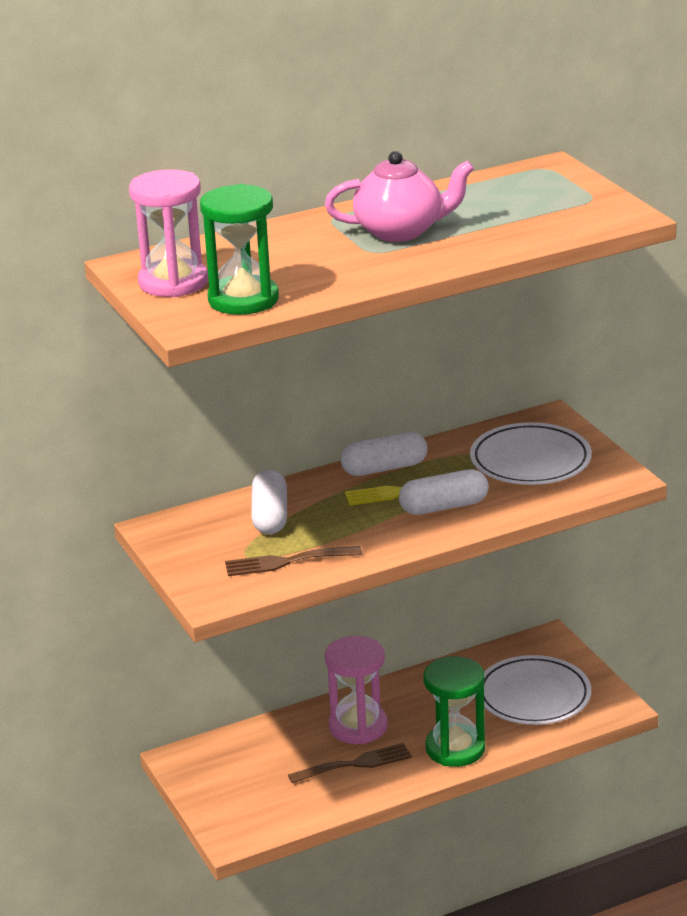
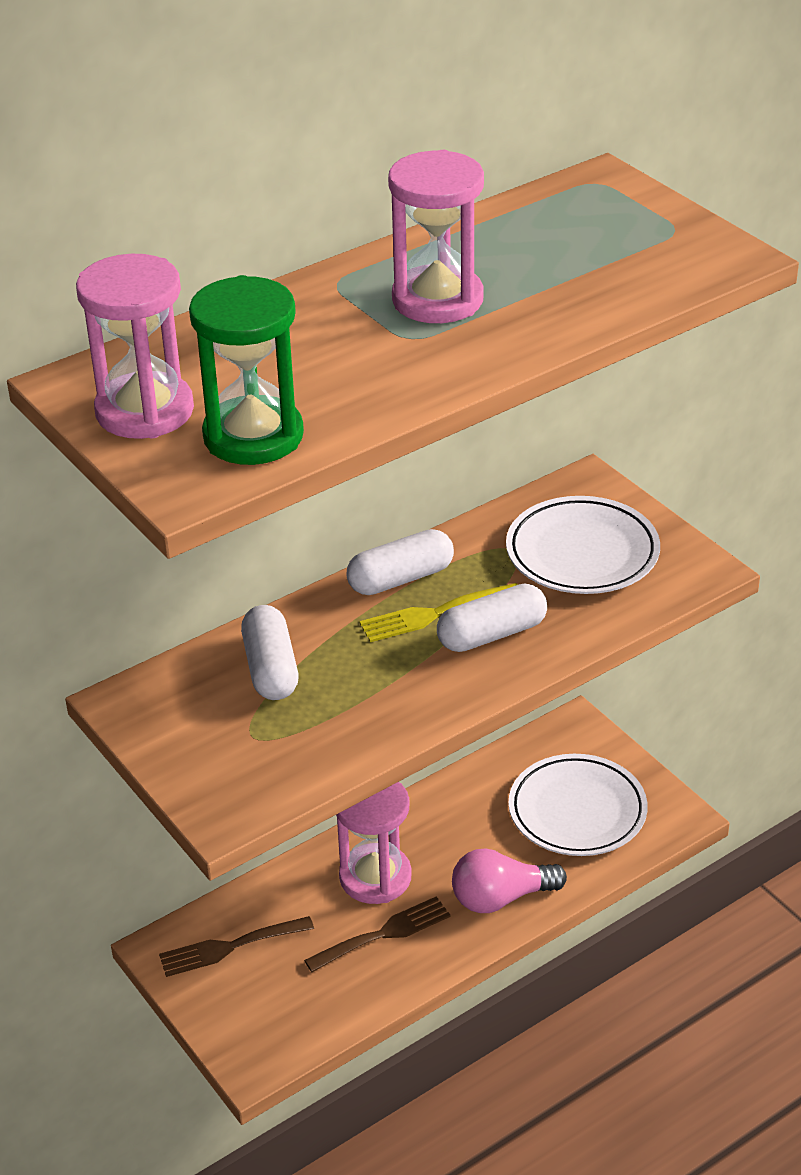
camera: 10 degrees left, 10 degrees up
brown fork [225,546,362,576] -> brown fork moved to [159,916,314,977]
pink teapot [325,151,474,242] -> pink hourglass [388,150,484,323]
green hourglass [423,656,485,767] -> pink light bulb [452,849,567,913]

